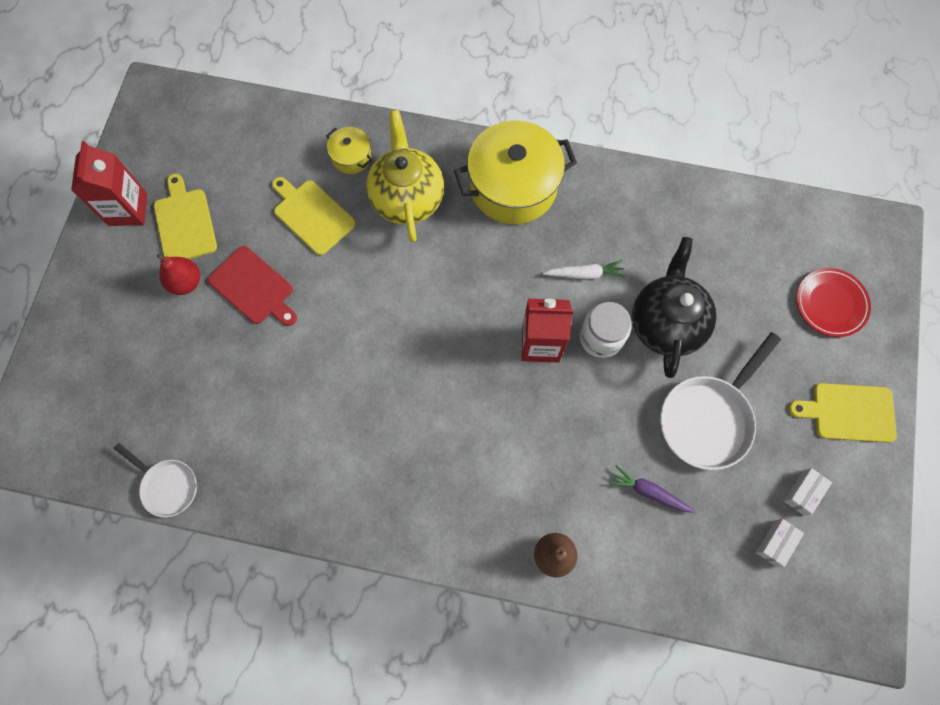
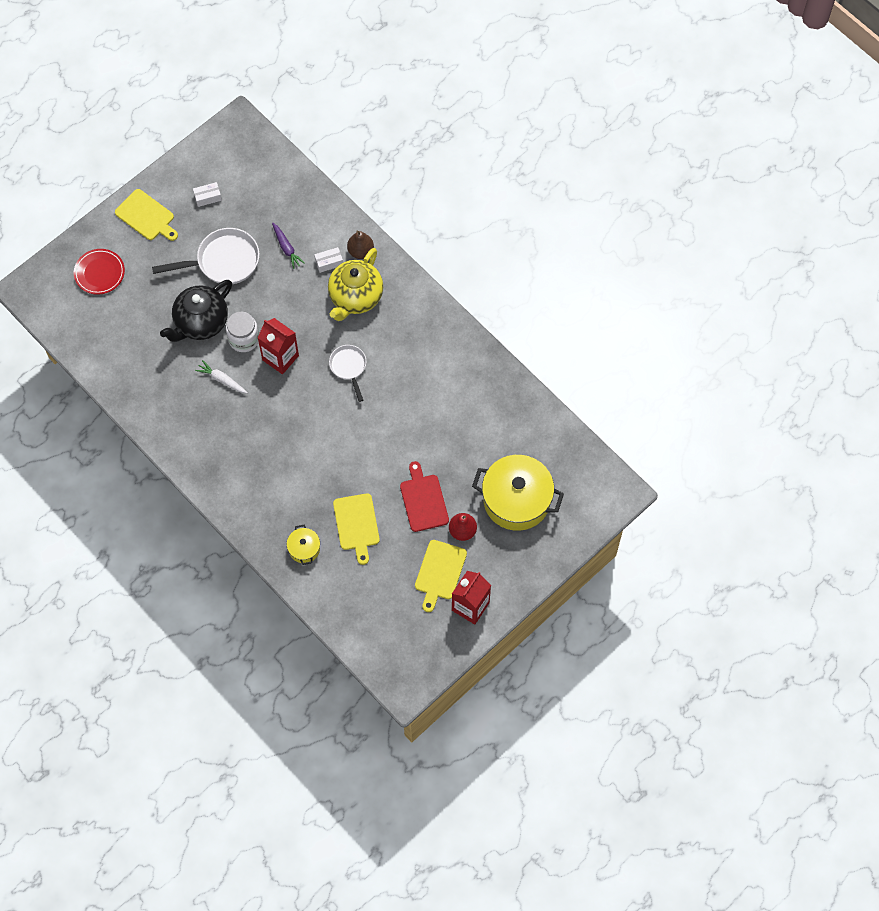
camera: 145 degrees left, 5 degrees down
white pan [114,443,197,517] -> white pan moved to [329,345,367,402]
yellow teapot [366,110,444,242] -> yellow teapot moved to [328,248,383,321]
yellow pot [454,121,577,224] -> yellow pot moved to [472,455,564,531]
white box [756,519,804,567] -> white box moved to [314,247,343,273]

